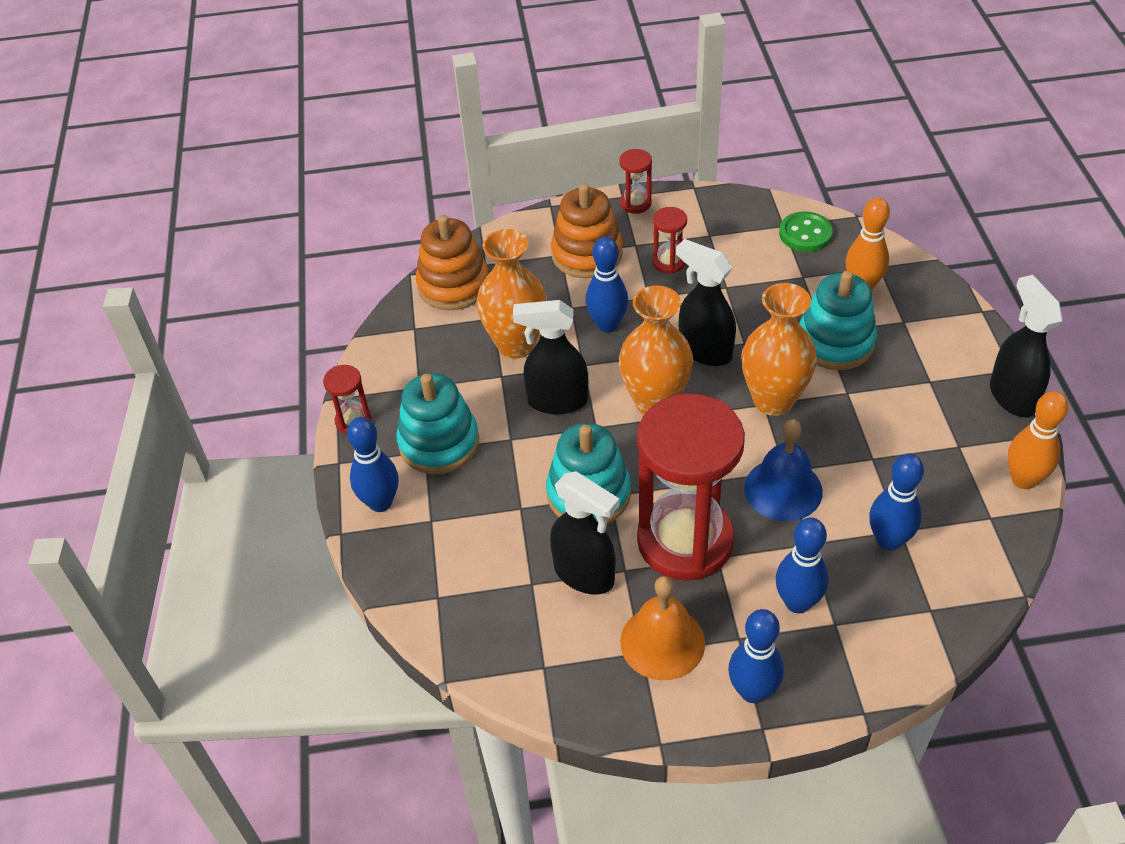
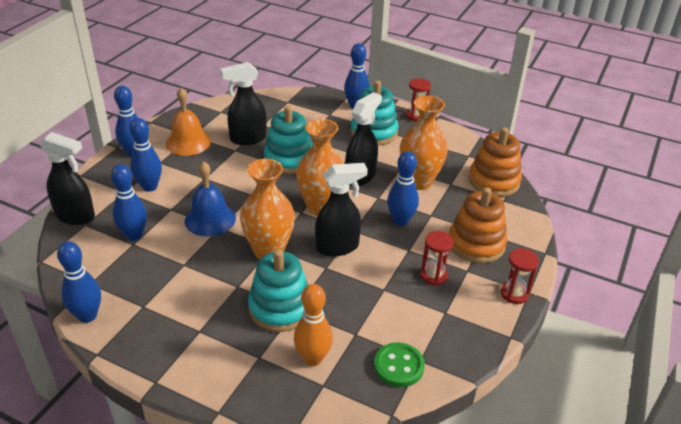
camera: 120 degrees right, 10 degrees down
red hourglass [637,393,745,581] -> none
black spray bottle [990,275,1063,417] -> black spray bottle moved to [39,132,95,225]
orange bowling pin [1007,391,1069,489] -> blue bowling pin [57,241,101,323]

